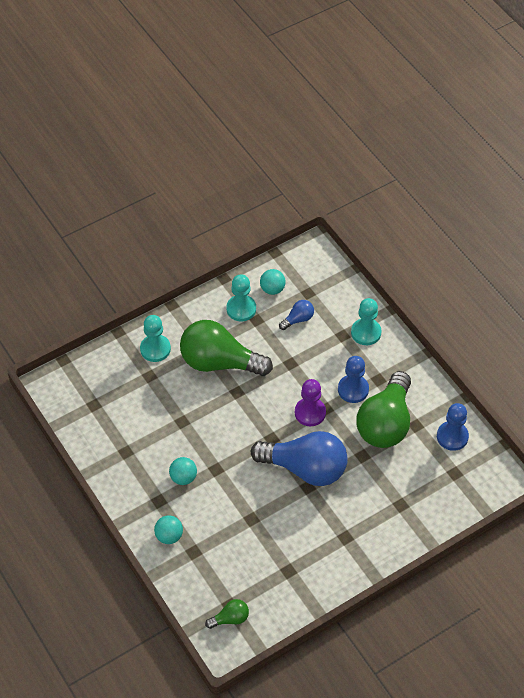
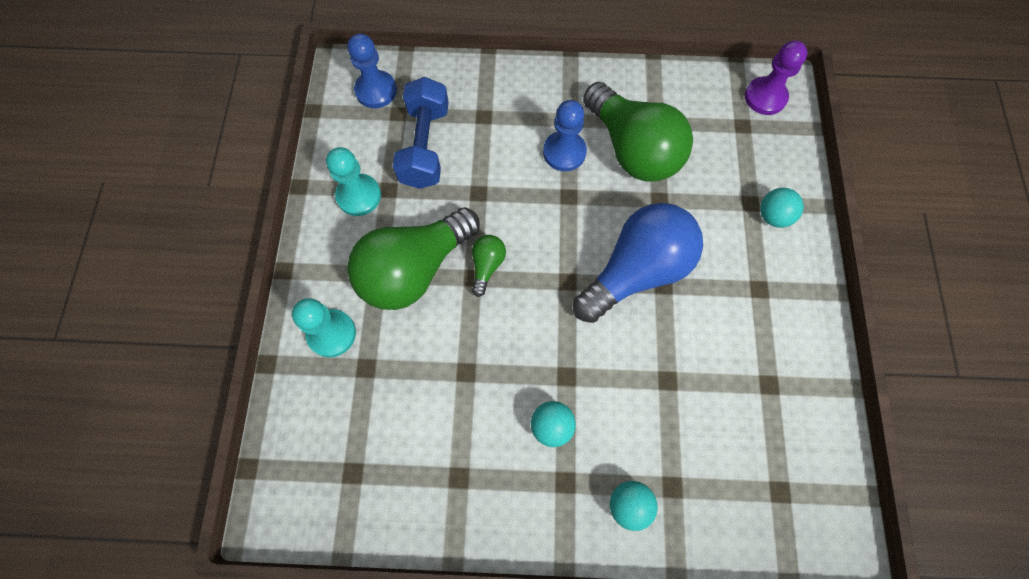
camera: 55 degrees left, 15 degrees up
green light bulb [205,599,249,629] -> green light bulb moved to [472,235,506,297]
turquoise ball [260,269,286,295] -> turquoise ball moved to [760,188,804,228]
blue light bulb [279,300,314,330] -> blue dumbbell [393,77,449,189]
purple pawn [295,379,326,426] -> purple pawn moved to [745,40,808,115]
turquoise pawn [351,298,381,345] -> none
blue pawn [437,403,469,451] -> blue pawn moved to [348,33,397,108]

